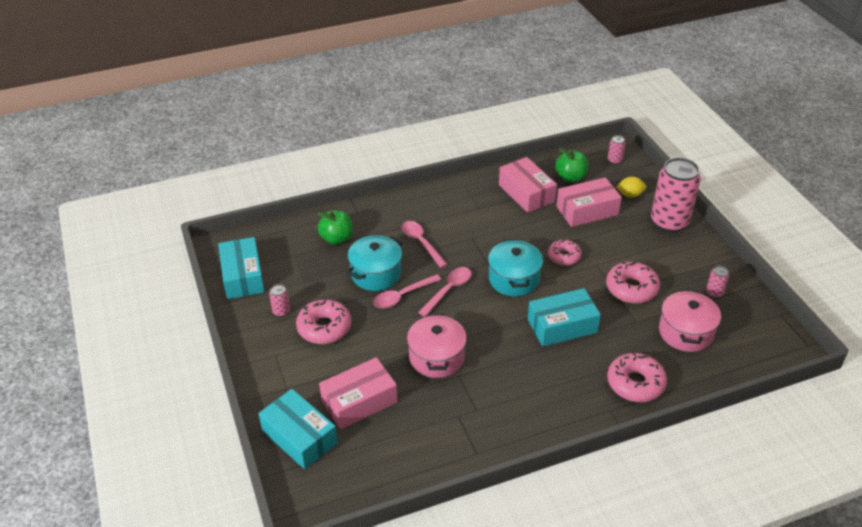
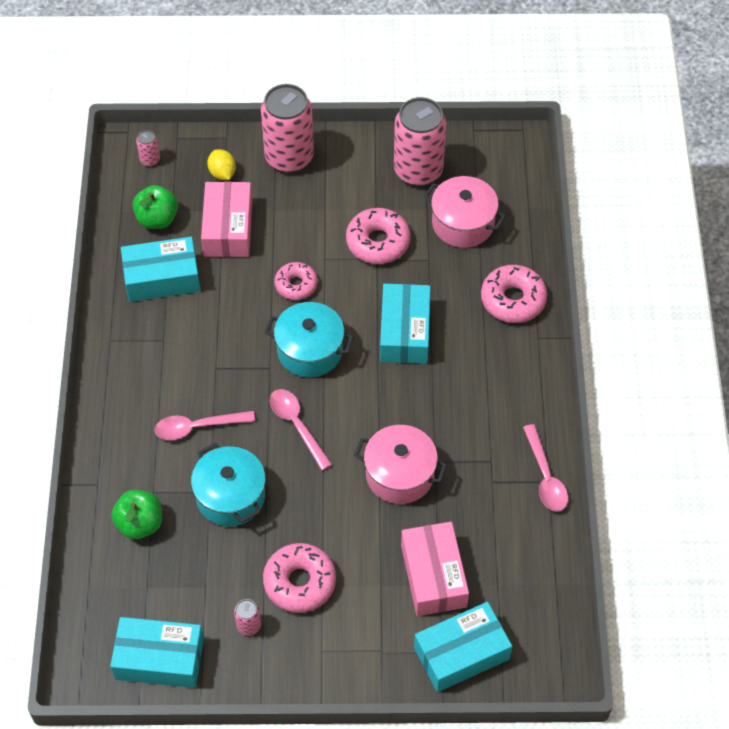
camera: 70 degrees left, 15 degrees up
pink spoon [373,274,442,309] -> pink spoon moved to [523,424,568,512]
pink box [499,157,557,213] -> turquoise box [121,237,200,302]
yellow lemon [616,177,646,198] -> yellow lemon turned 45 degrees counterclockwise [207,149,236,180]
pink can [706,266,729,298] -> pink can [394,97,446,186], size x2.39

